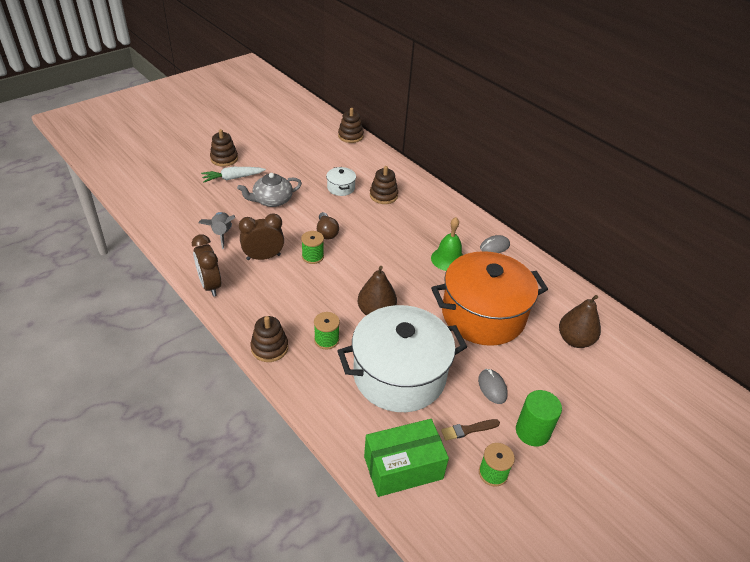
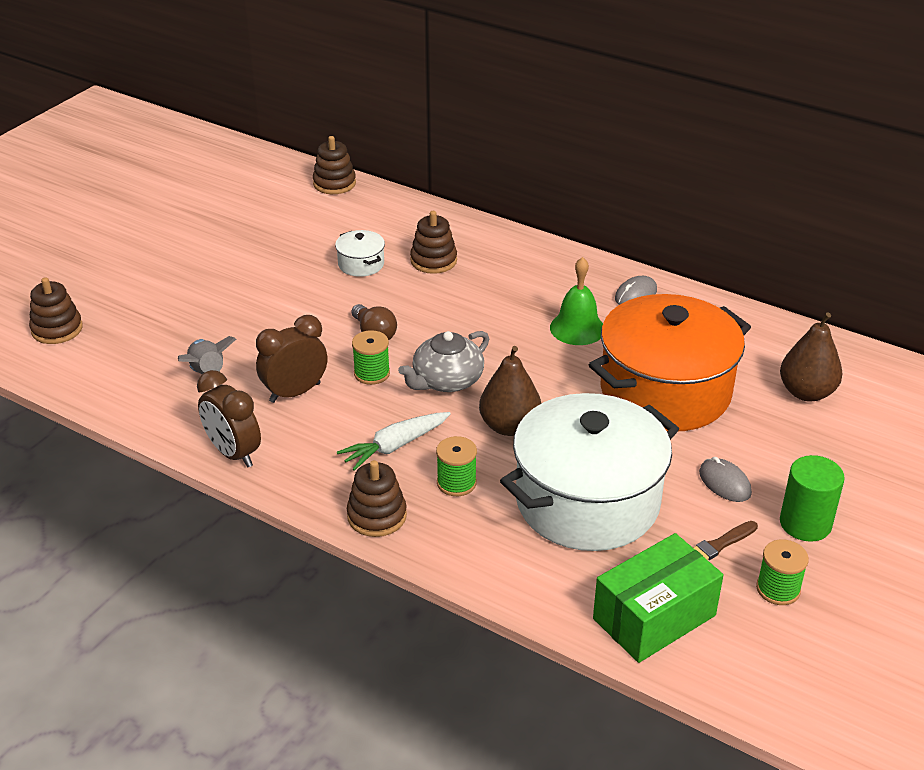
camera: 15 degrees left, 5 degrees down
white carrot [201,167,266,182] -> white carrot moved to [337,412,451,471]
brown stacking toy [210,129,238,167] -> brown stacking toy moved to [29,277,83,344]
grey teapot [237,173,302,207] -> grey teapot moved to [398,331,489,392]

